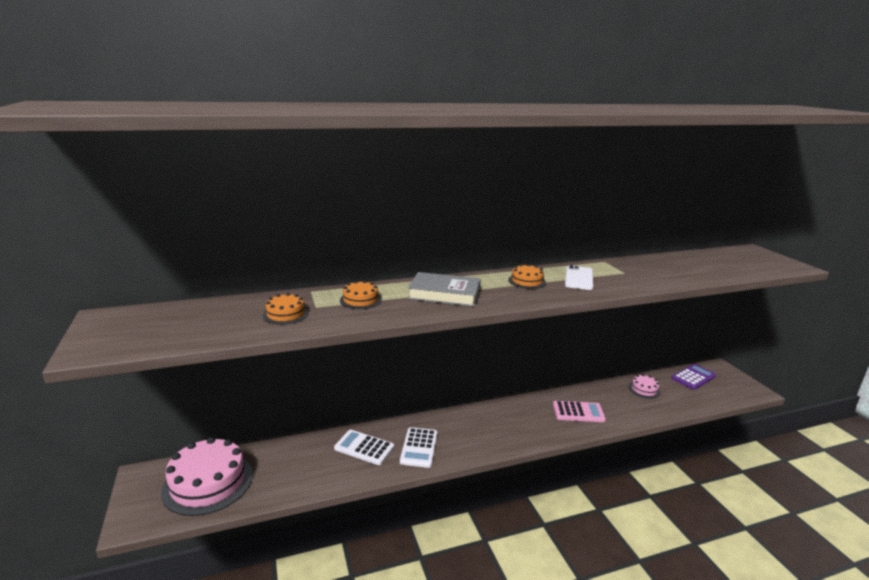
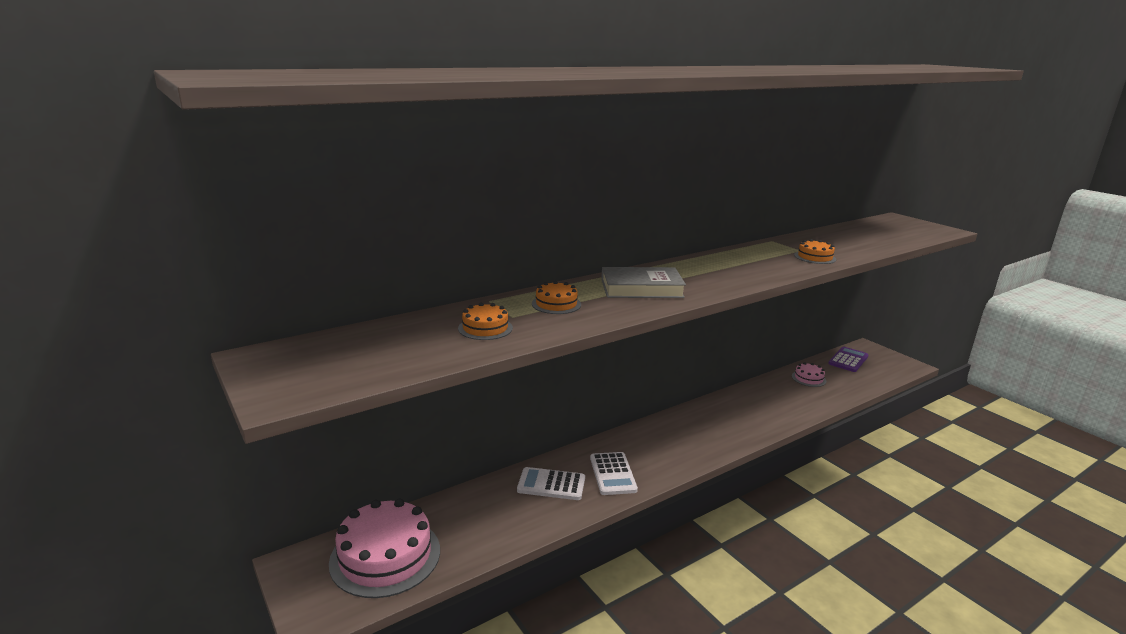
camera: 15 degrees left, 0 degrees up
orange cake [508,264,546,289] -> orange cake moved to [794,239,836,264]
pink calculator [553,401,606,422] -> none
white phone [565,265,593,290] -> none

